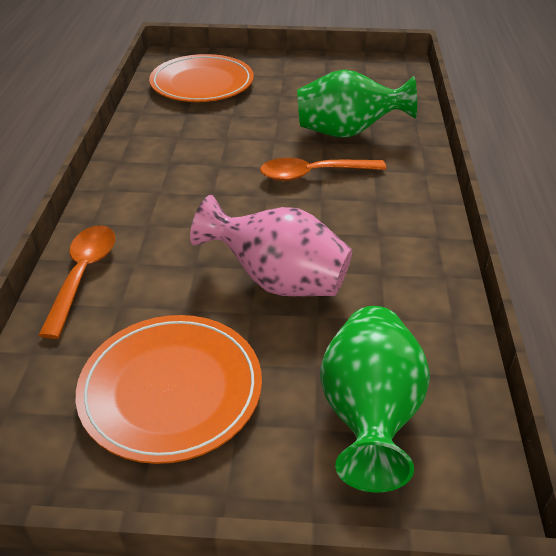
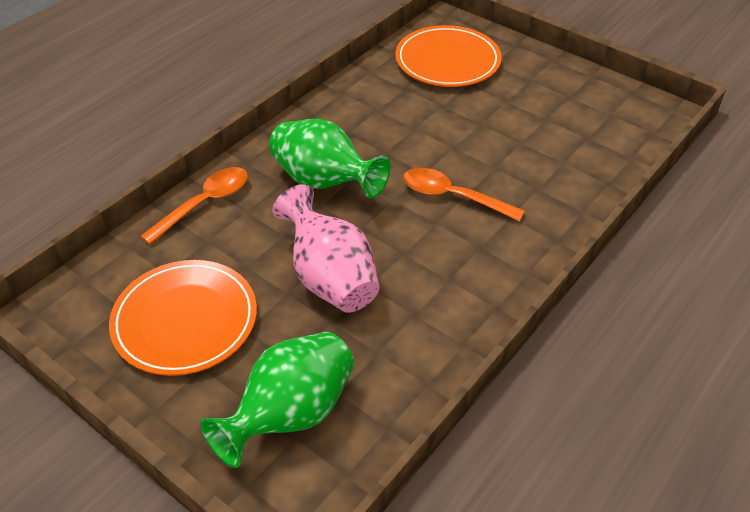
camera: 35 degrees right, 5 degrees up
green vase [297,69,417,138] -> green vase moved to [269,119,390,198]

